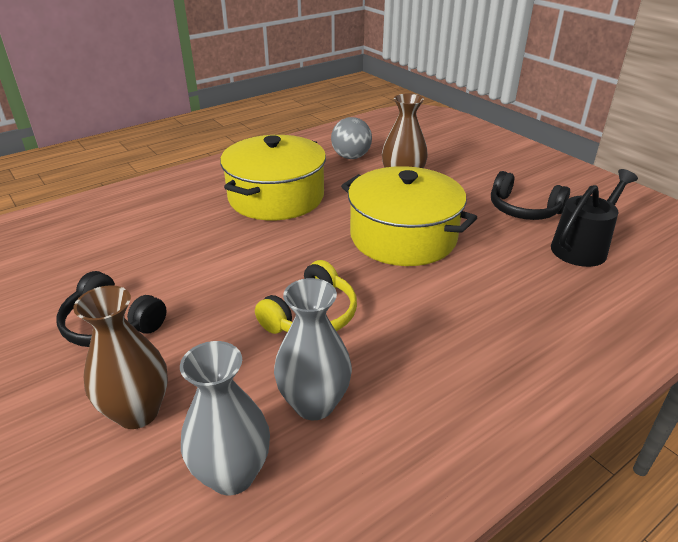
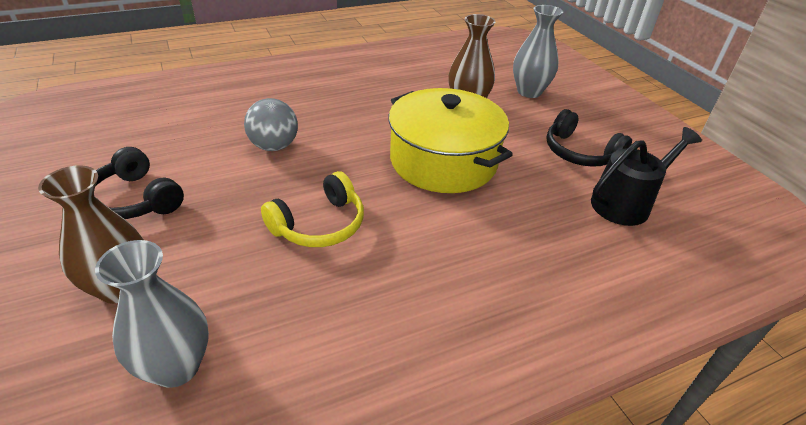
camera: 10 degrees right, 5 degrees up
yellow pot [220,135,326,220] -> none
grey vase [274,278,352,420] -> grey vase moved to [513,5,563,98]
grey ball [331,117,372,159] -> grey ball moved to [244,98,298,151]

